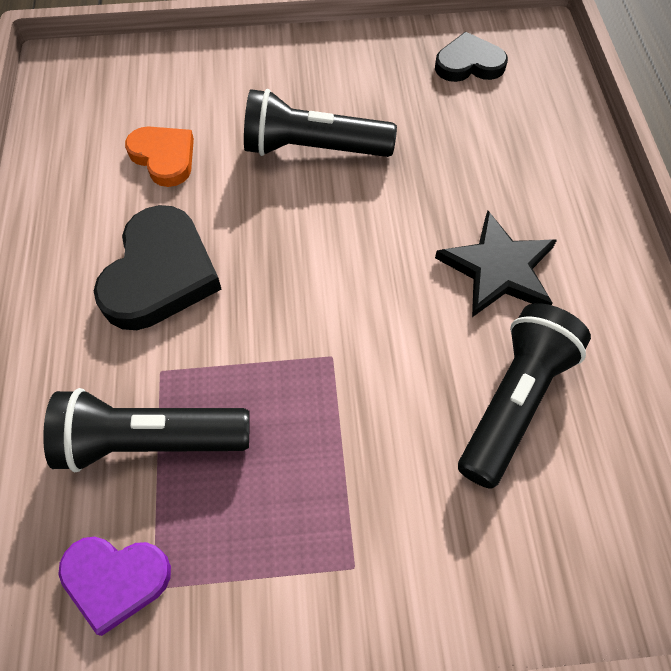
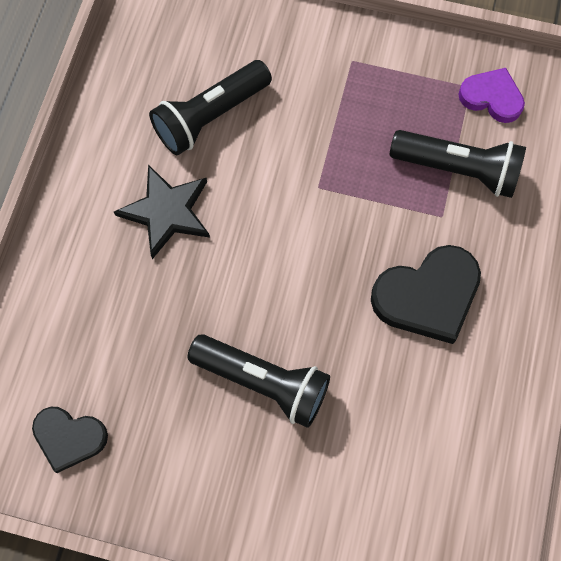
camera: 160 degrees left, 10 degrees up
black heart [94,205,221,330] -> black heart turned 150 degrees counterclockwise [371,245,481,344]
orange heart [125,126,194,187] -> none

